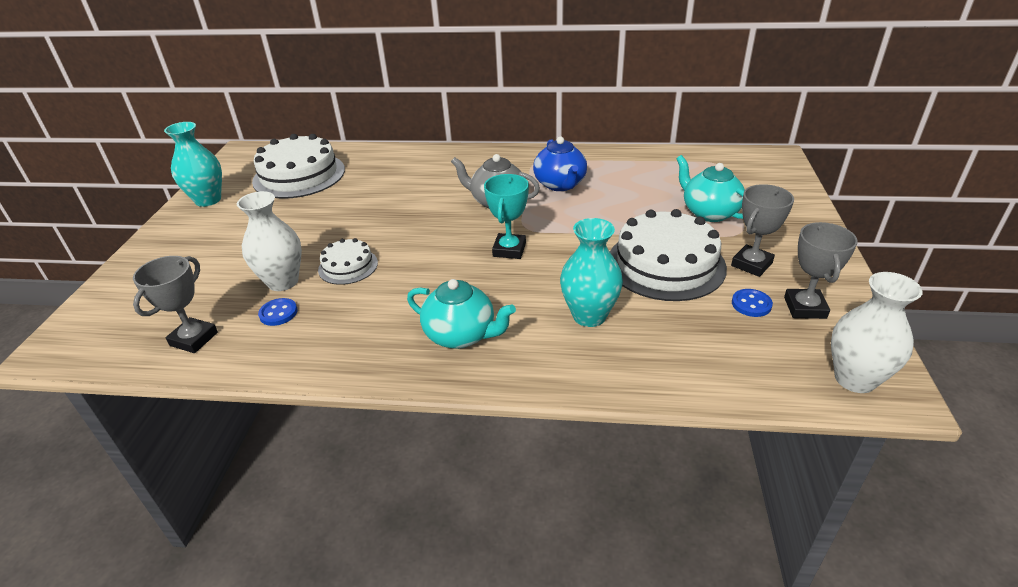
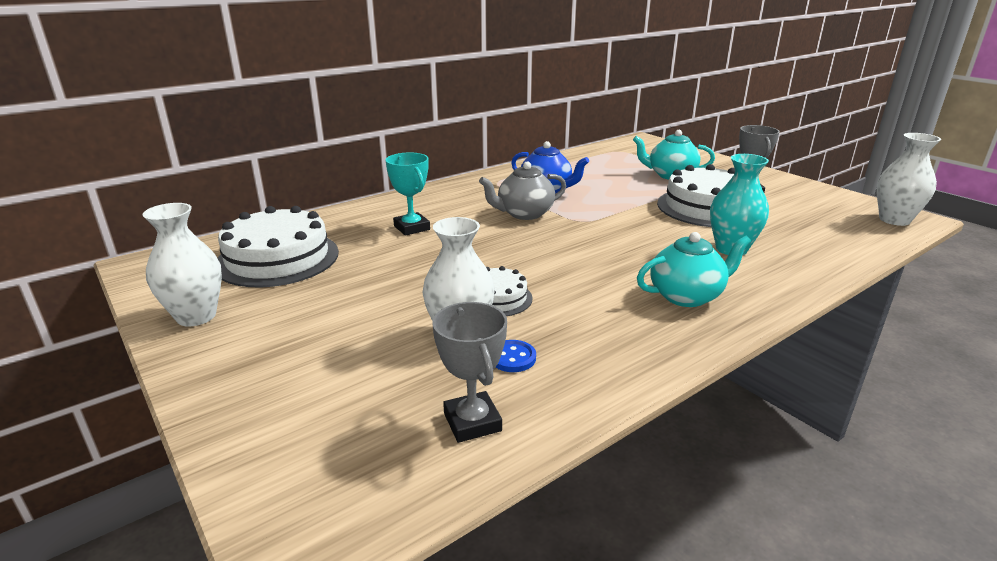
camera: 45 degrees left, 10 degrees down
turquoise vase [164,122,222,207] -> white vase [142,203,222,327]
turquoise trophy [484,174,529,259] -> turquoise trophy moved to [385,153,430,236]
blue button [732,289,773,317] -> none
grey trophy [784,222,858,319] -> none

